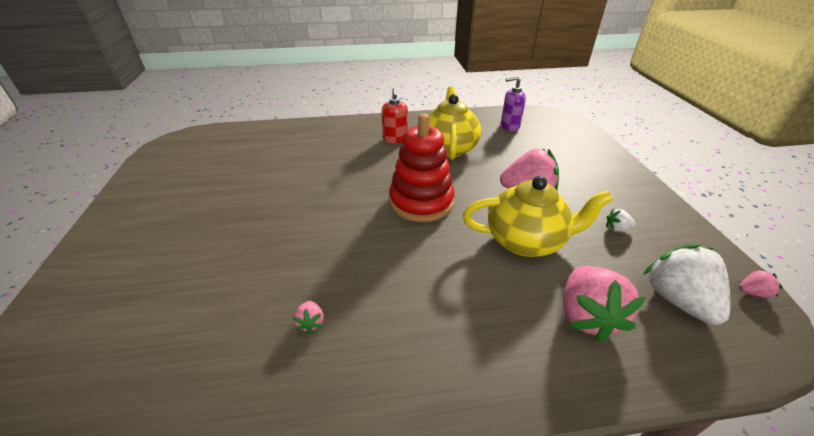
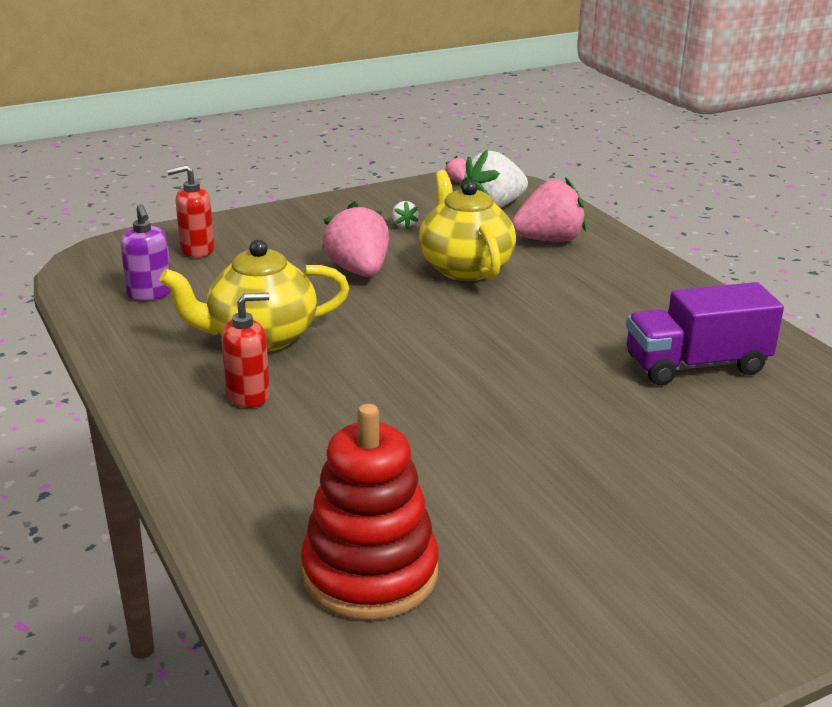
camera: 110 degrees left, 10 degrees down
pink strawberry [293,301,324,334] -> purple truck [626,282,784,385]
red stacking toy [389,113,454,222] -> red stacking toy moved to [301,404,439,620]
none -> red soap dispenser [167,165,214,257]

